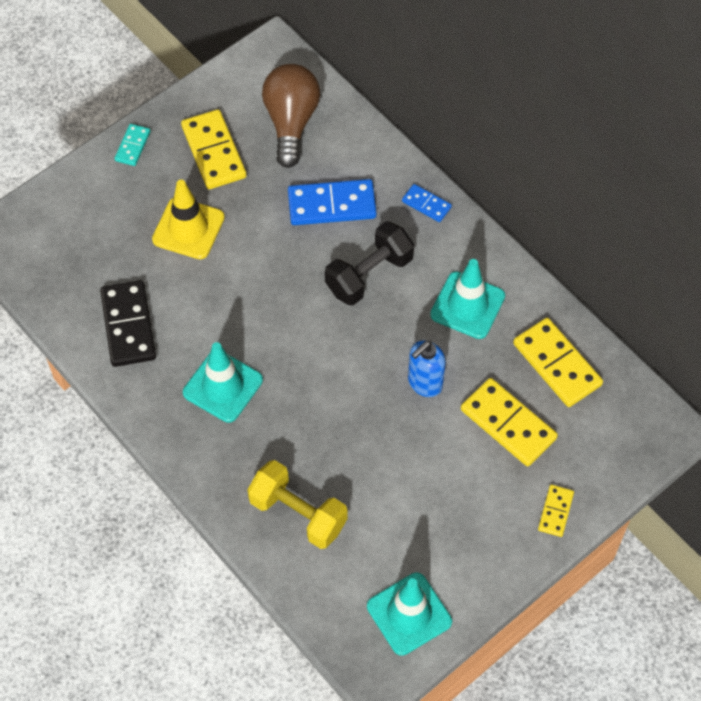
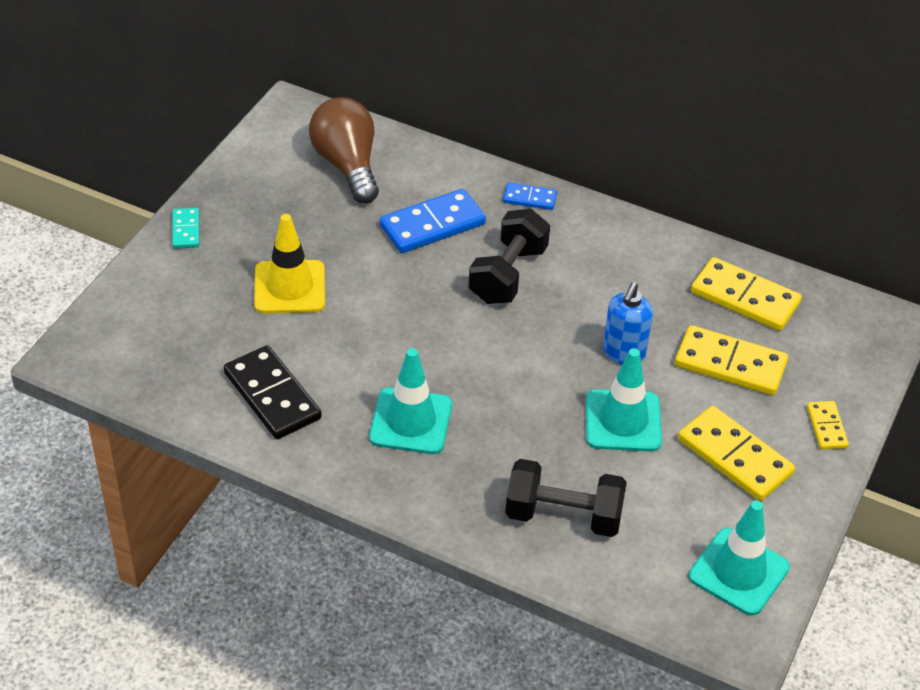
camera: 25 degrees left, 15 degrees down
yellow domino [181,109,247,189] -> yellow domino moved to [678,406,795,501]
yellow dumbbell [247,460,348,549] -> black dumbbell [505,459,627,537]
turquoise traffic cone [430,259,505,339] -> turquoise traffic cone moved to [586,348,662,452]

